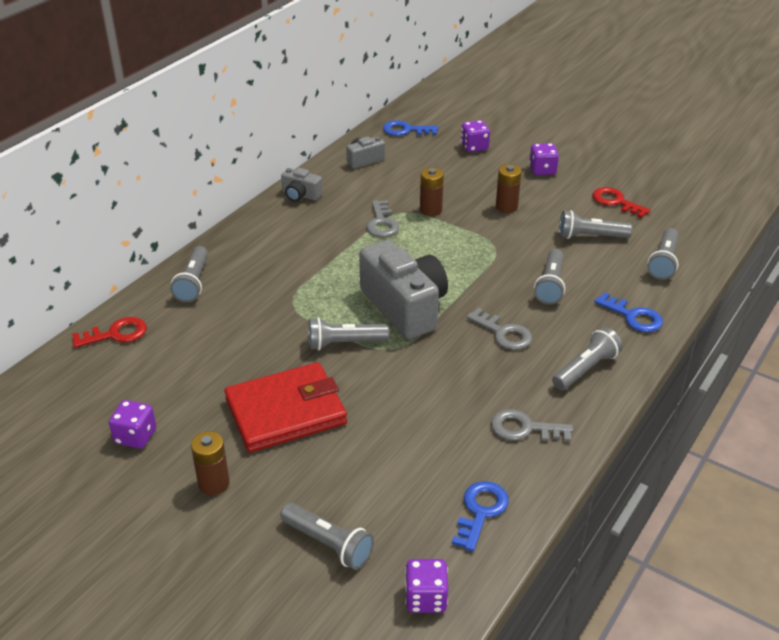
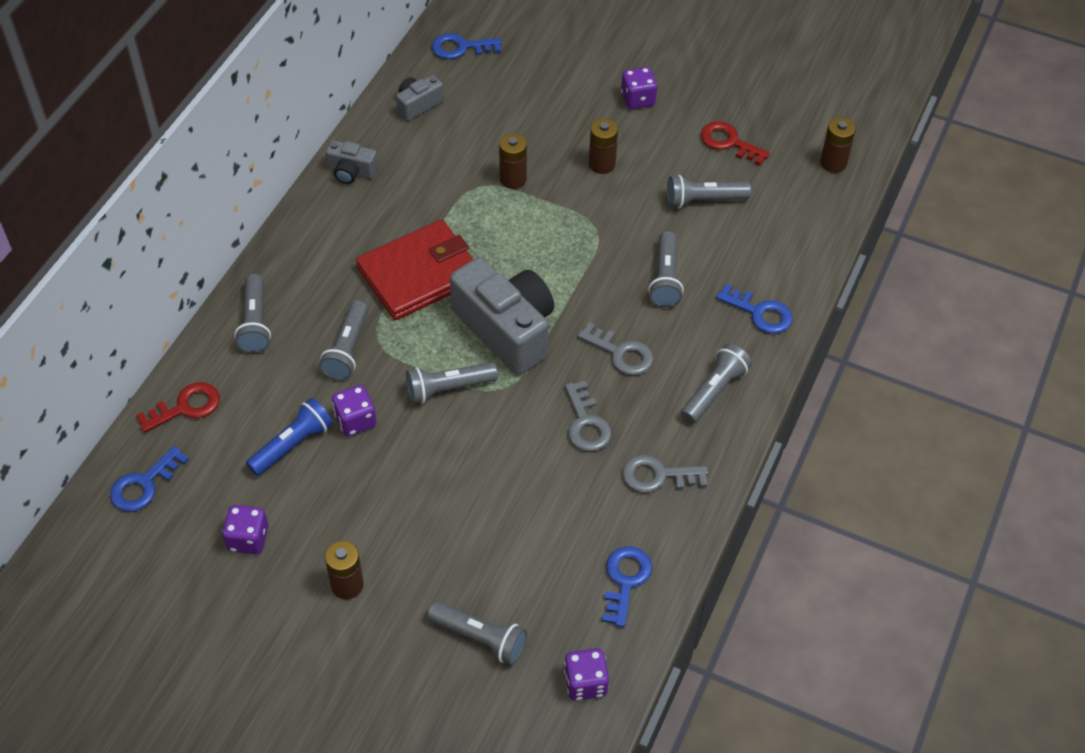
camera: 10 degrees left, 15 degrees up
red wallet [224,362,347,452] -> red wallet moved to [356,220,473,320]
grey key [366,200,399,237] -> grey key moved to [565,381,611,451]
purple dice [461,120,490,152] -> purple dice moved to [332,385,376,436]
grey flashlight [647,228,679,280] -> grey flashlight moved to [319,300,368,381]
none -> blue key [110,446,189,512]
none -> blue flashlight [246,398,333,476]
none -> brown battery [820,117,856,173]

